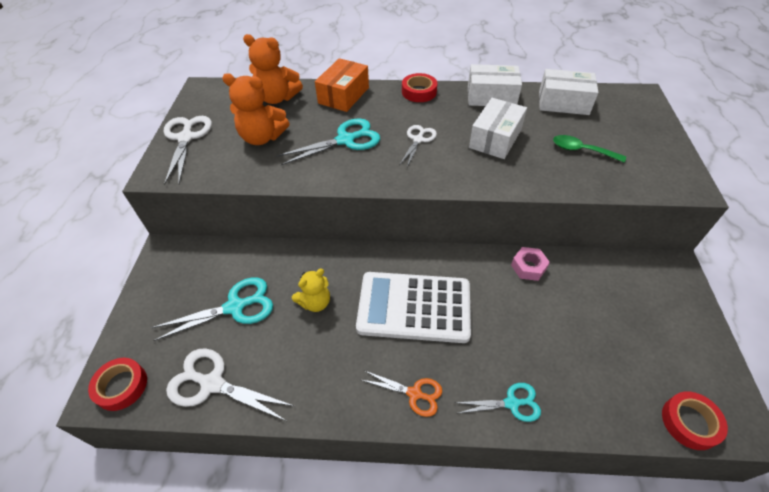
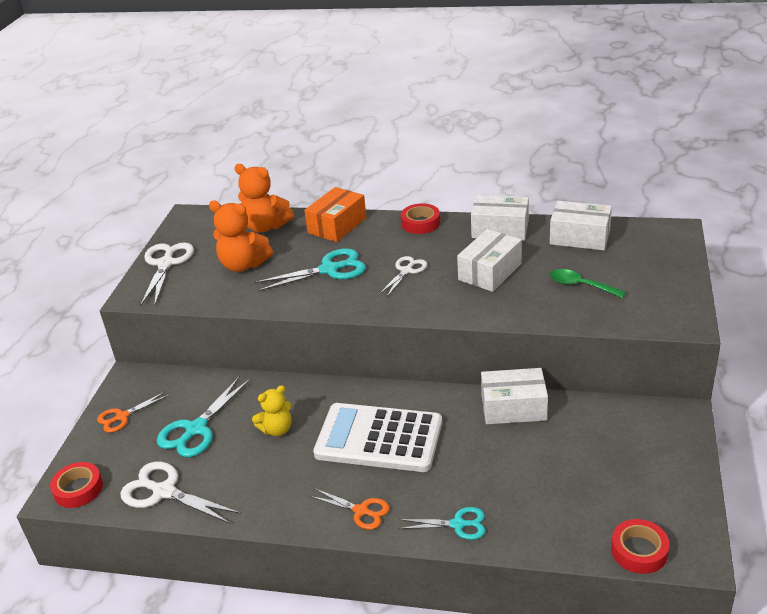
camera: 10 degrees right, 15 degrees down
turquoise scissors [151,277,273,341] -> turquoise scissors turned 135 degrees clockwise [157,376,251,457]
pink nut [511,247,550,281] -> white box [481,368,548,424]
none -> orange scissors [97,391,169,433]

